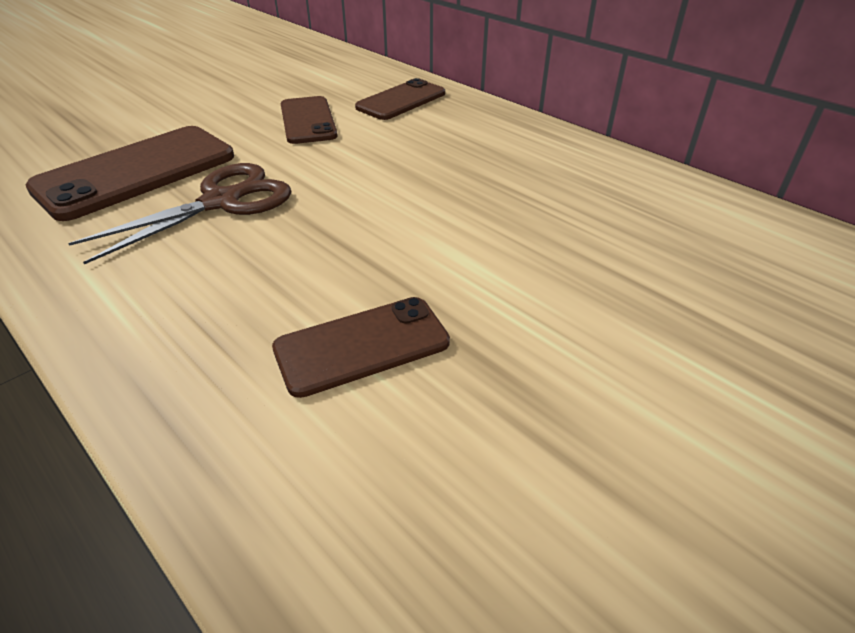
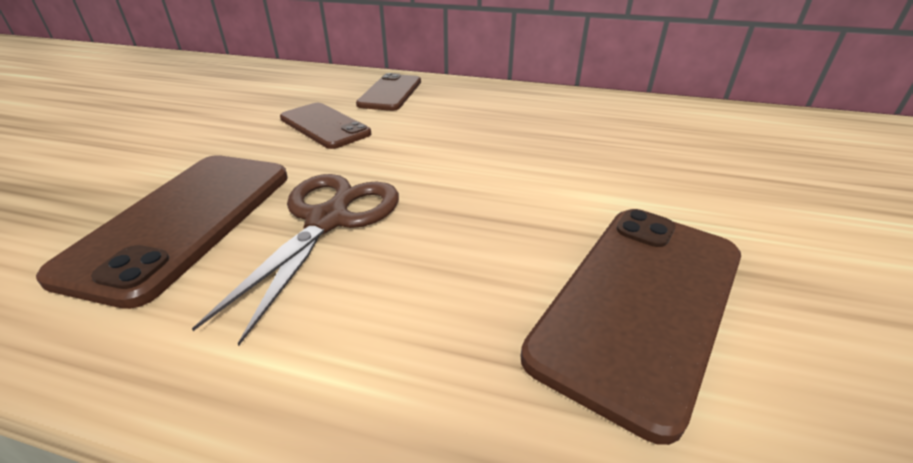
camera: 30 degrees left, 5 degrees down
brown phone [272,297,450,398] -> brown phone [520,209,741,445], size x1.60

